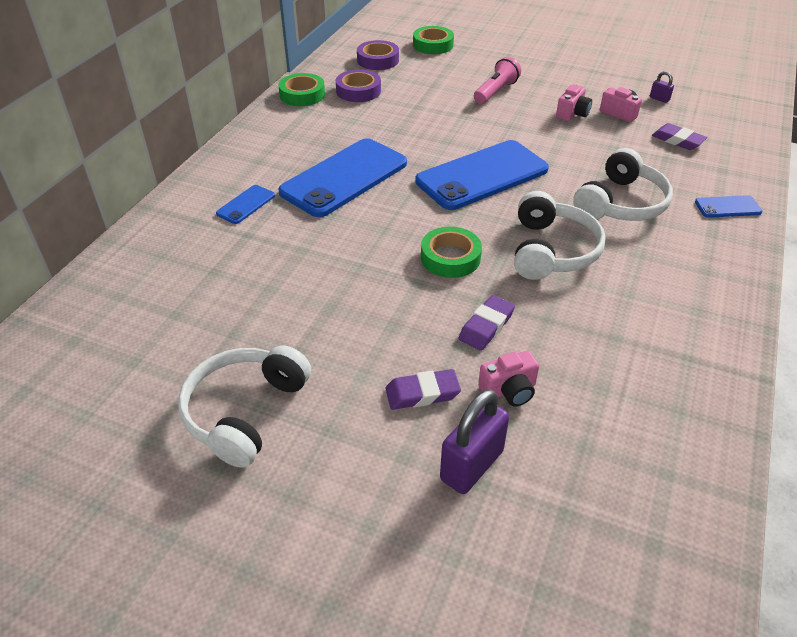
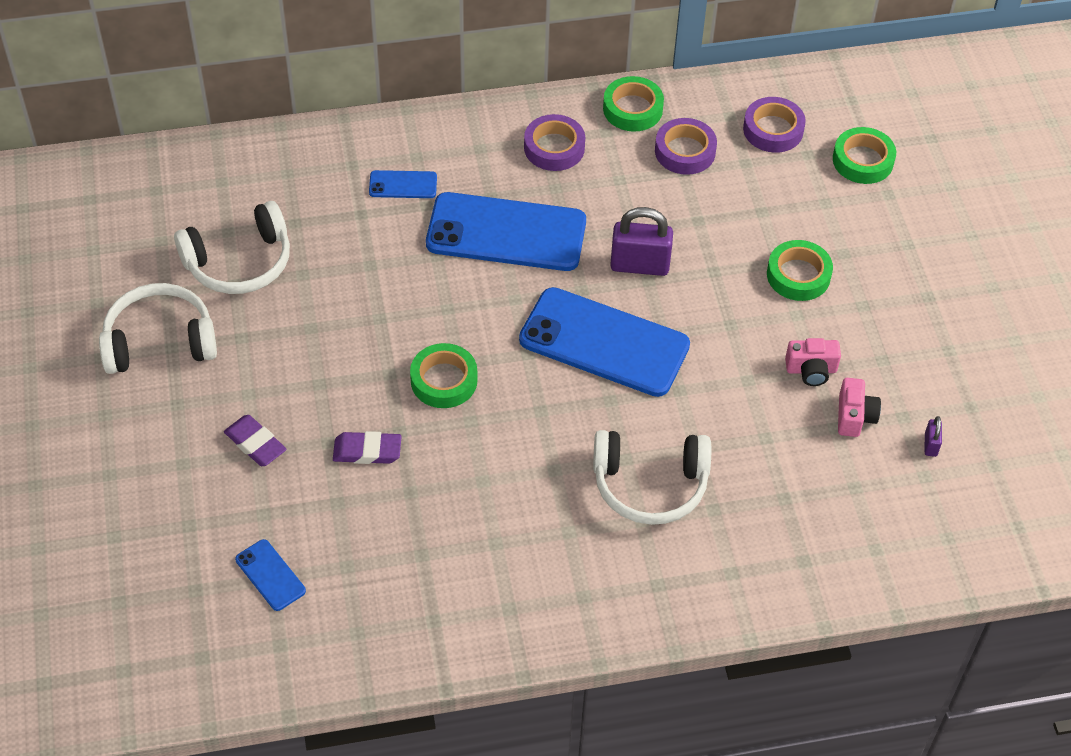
camera: 55 degrees right, 10 degrees up
purple padlock [440,389,509,494] -> purple padlock moved to [610,207,673,276]
pink flashlight [474,57,521,104] -> green tape [767,240,833,301]
pink camera [478,351,539,407] -> none
white headphones [514,191,606,280] -> white headphones moved to [174,201,290,294]
purple eraser [652,123,707,150] -> none
blue phone [695,195,762,218] -> blue phone moved to [235,539,306,611]
none -> purple tape [524,114,585,171]

